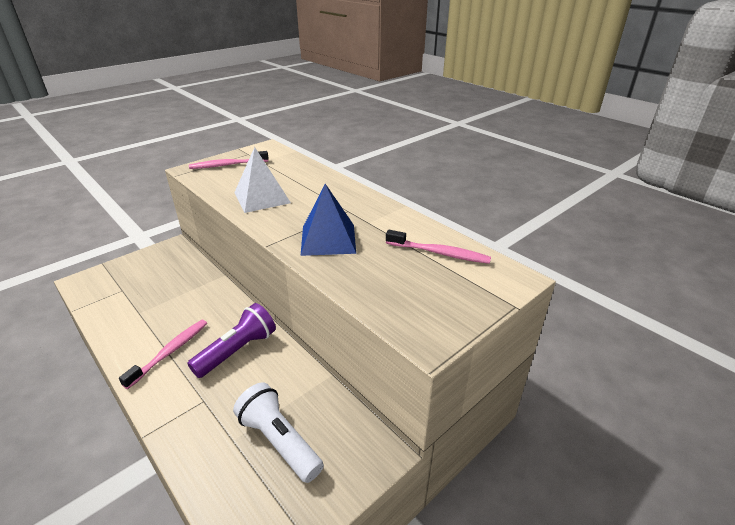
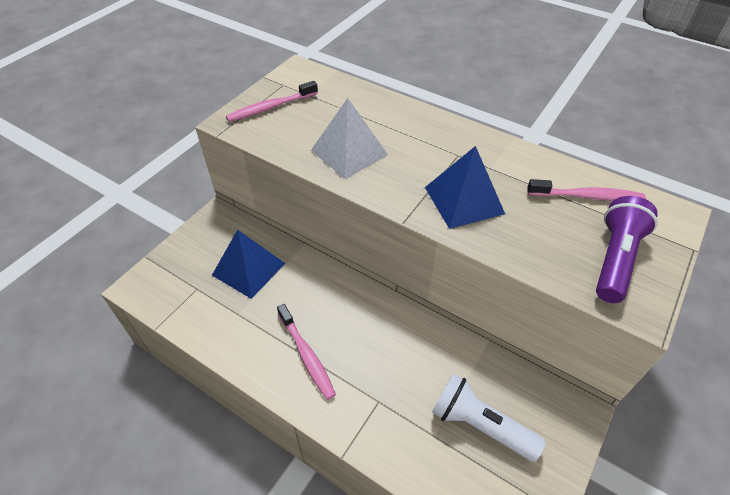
camera: 15 degrees left, 15 degrees up
pink toothbrush [119,320,207,389] -> pink toothbrush turned 135 degrees clockwise [277,304,336,400]
purple flashlight [187,303,276,378] -> purple flashlight moved to [596,196,658,303]
none -> blue pyramid [212,230,285,299]

